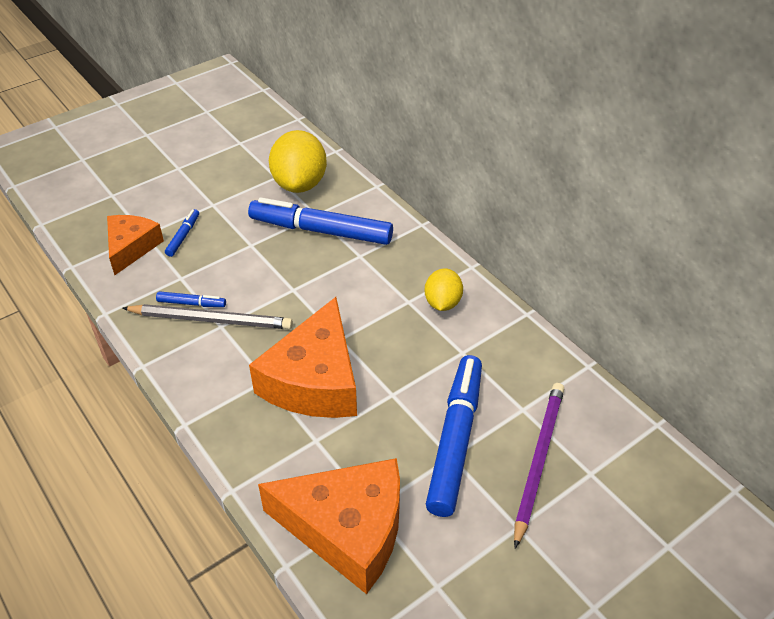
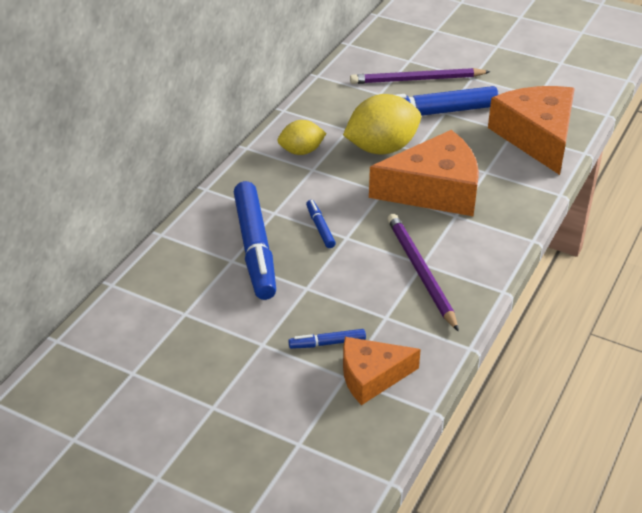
camera: 115 degrees left, 5 degrees down
grey pencil [123,304,293,329] -> purple pencil [387,214,459,332]
blue marker [156,291,226,307] -> blue marker moved to [306,200,336,248]
yellow lemon [269,130,327,193] -> yellow lemon moved to [343,94,421,154]

